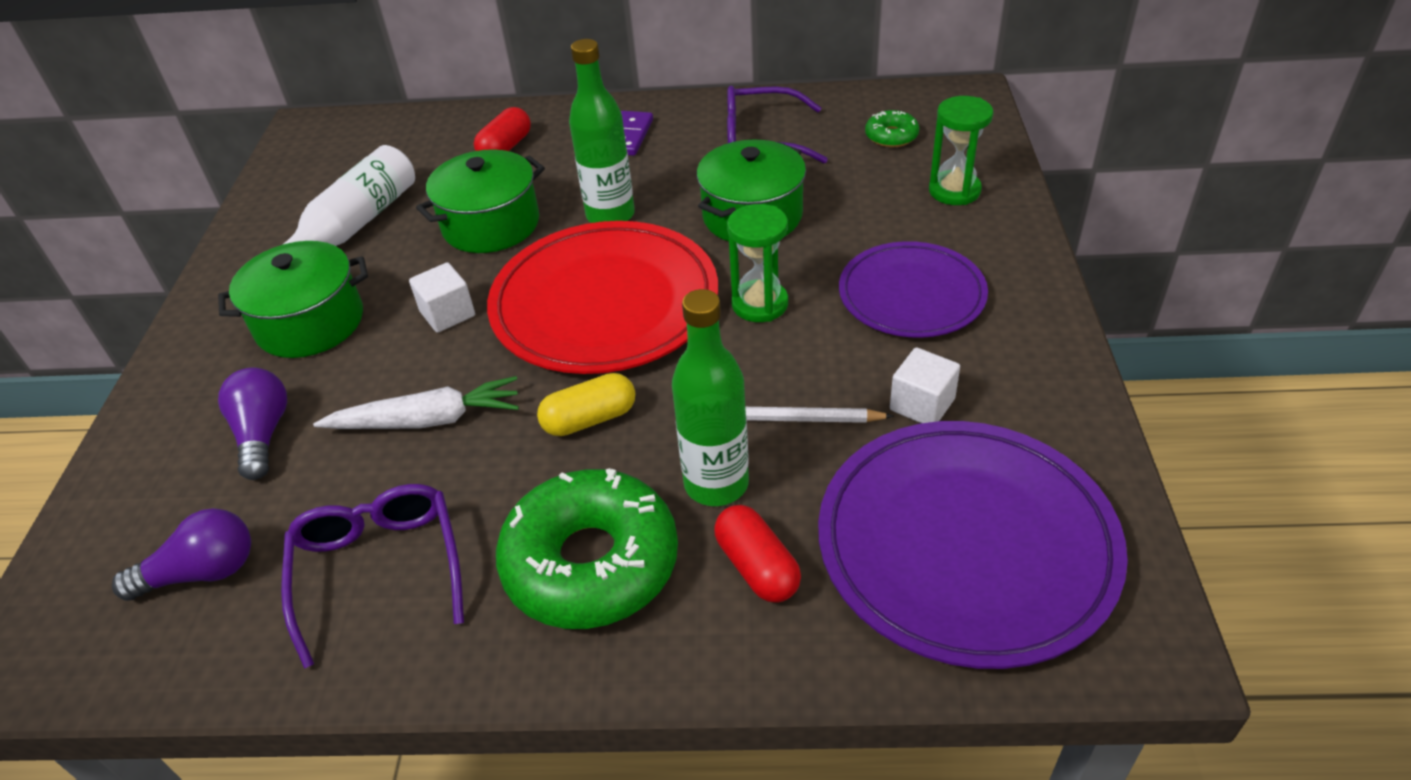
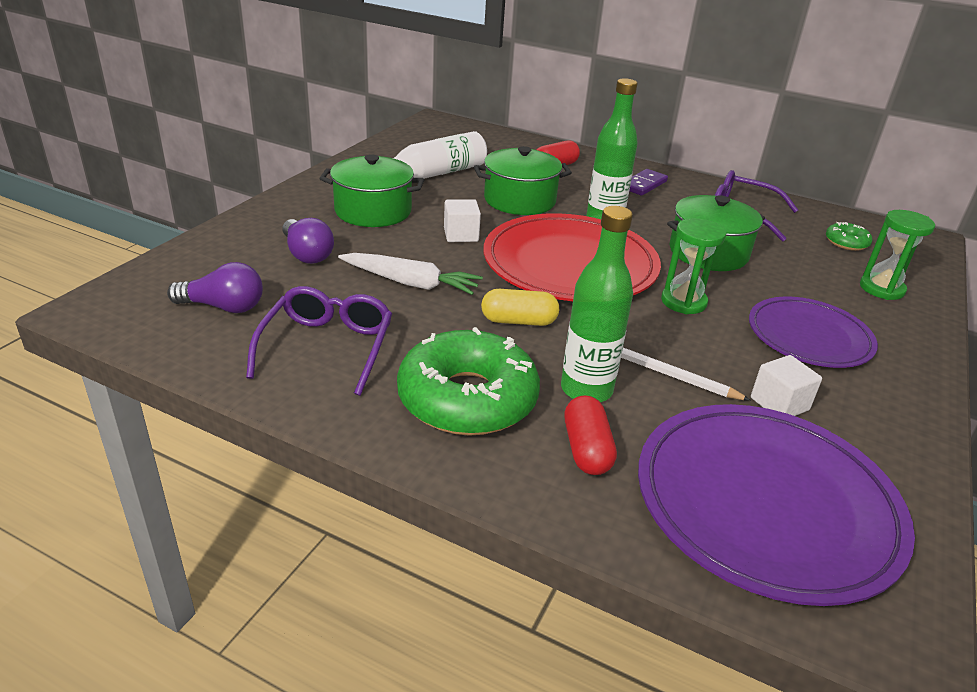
camera: 20 degrees right, 10 degrees down
purple light bulb [218,368,287,480] -> purple light bulb turned 135 degrees clockwise [282,218,334,264]

